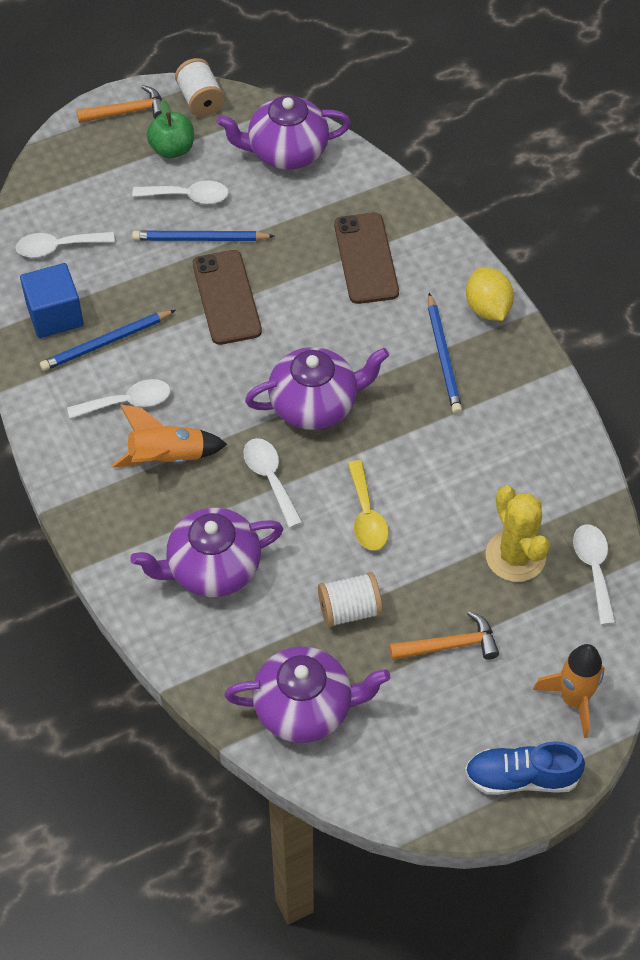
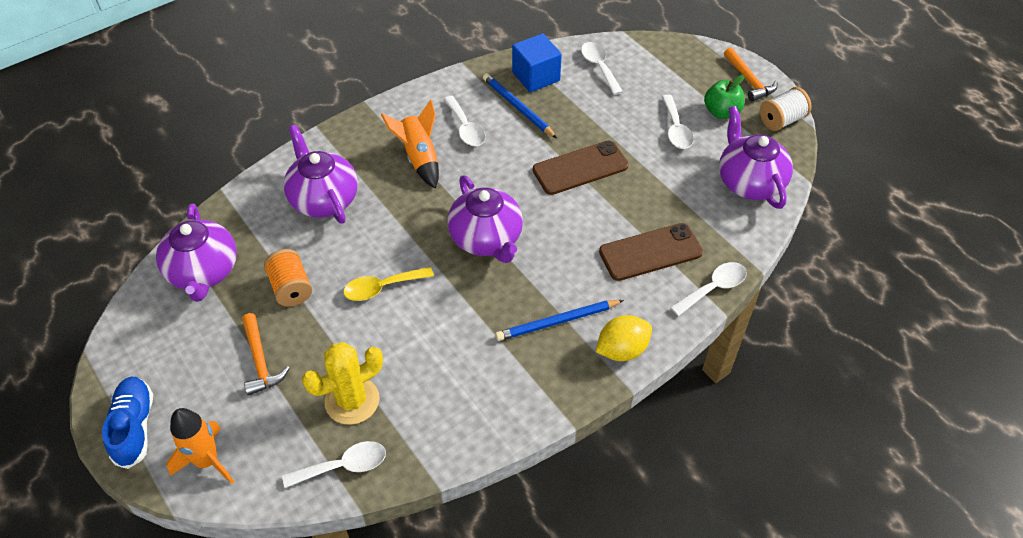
camera: 80 degrees right, 5 degrees down
blue pencil [132,231,275,241] -> none
white spoon [243,438,303,528] -> white spoon moved to [670,262,747,316]
white spool [318,572,383,628] -> orange spool [264,249,312,307]

